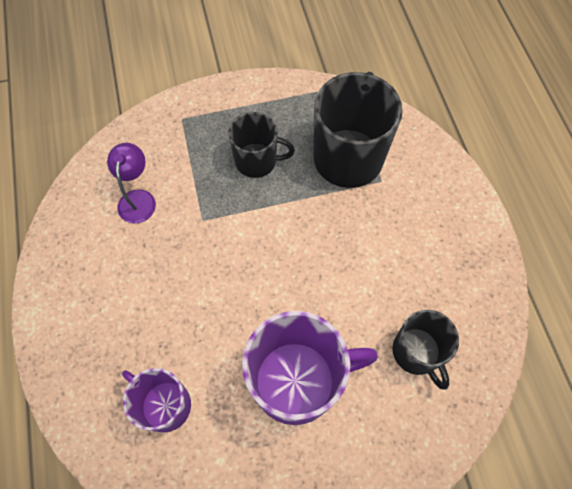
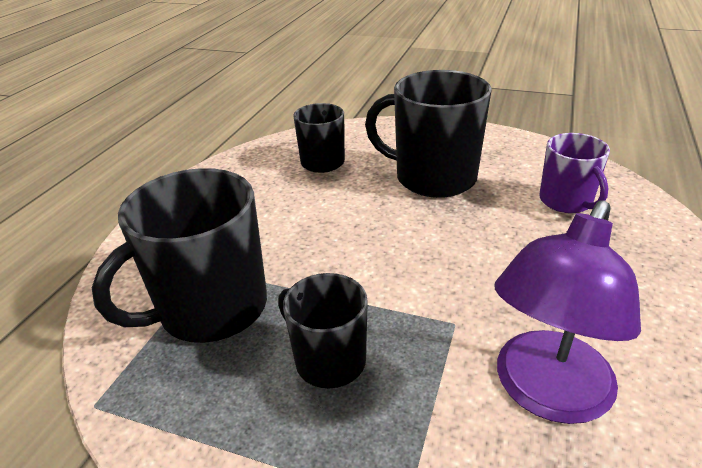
camera: 145 degrees left, 30 degrees down
purple lamp [107,143,156,224] -> purple lamp [494,200,641,424], size x1.75
purple mug [242,311,378,425] -> black mug [365,70,492,198]

